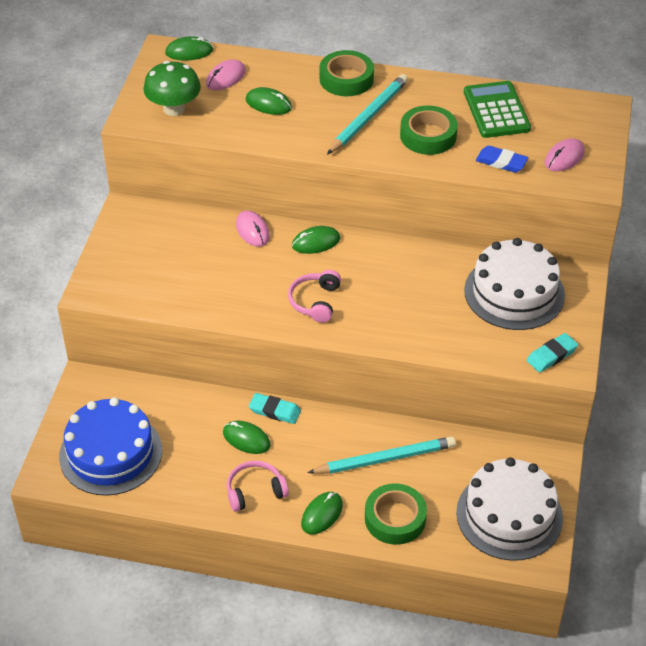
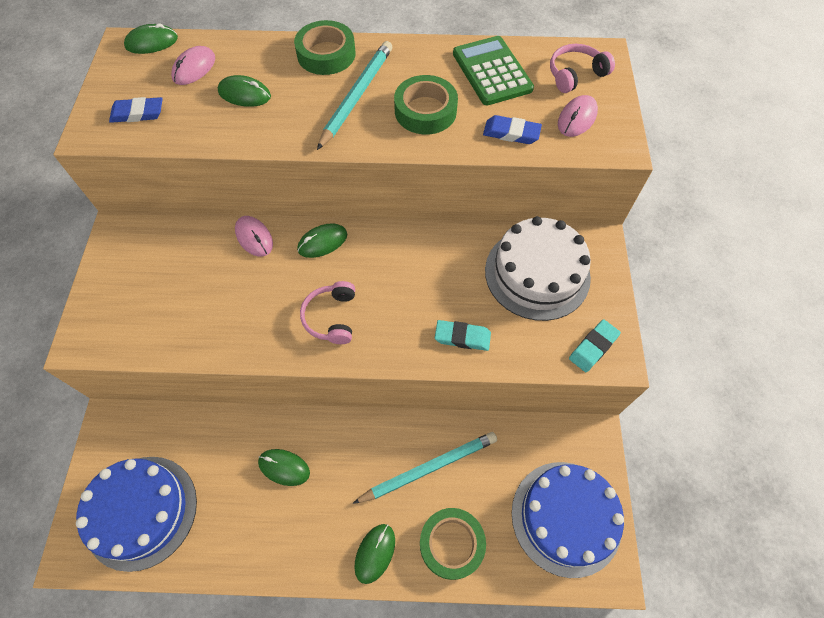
camera: 10 degrees left, 15 degrees up
green mushroom [143,61,201,116] -> blue eraser [109,97,163,123]
pink headphones [227,461,289,512] -> pink headphones moved to [550,44,615,93]
turquoise eraser [249,393,301,424] -> turquoise eraser moved to [435,320,491,351]
white cake [456,457,563,561] -> blue cake [512,462,624,578]

